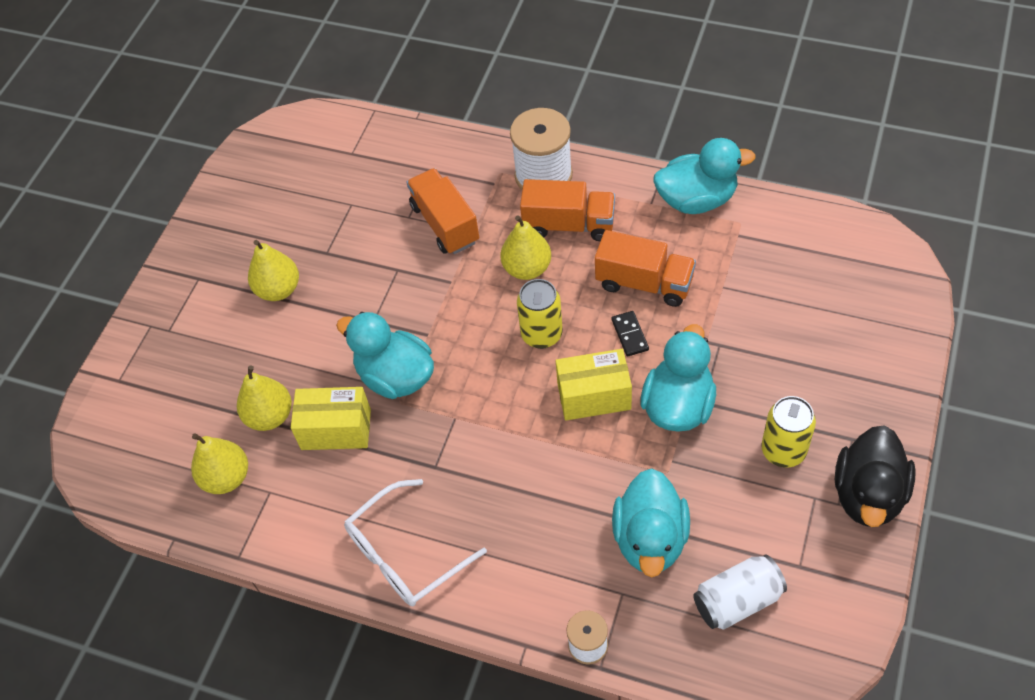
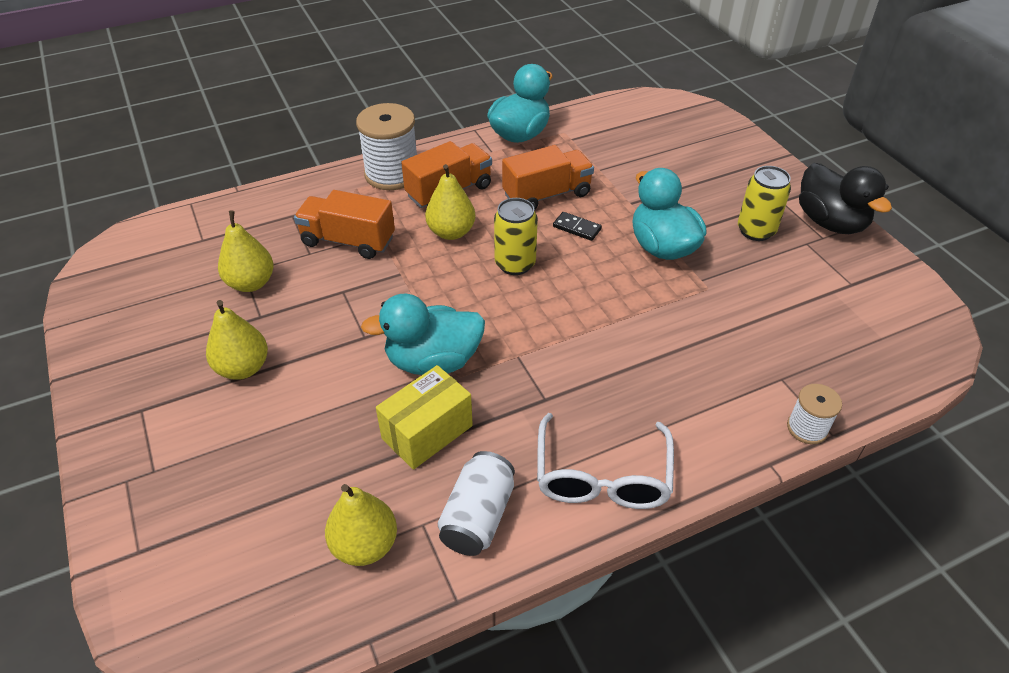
camera: 50 degrees left, 10 degrees down
yellow pear [237,365,292,431] -> yellow pear moved to [218,211,274,292]
yellow box [556,349,632,421] -> none
turquoise duck [612,468,690,577] -> none
white can [693,554,787,630] -> white can moved to [437,451,515,556]

